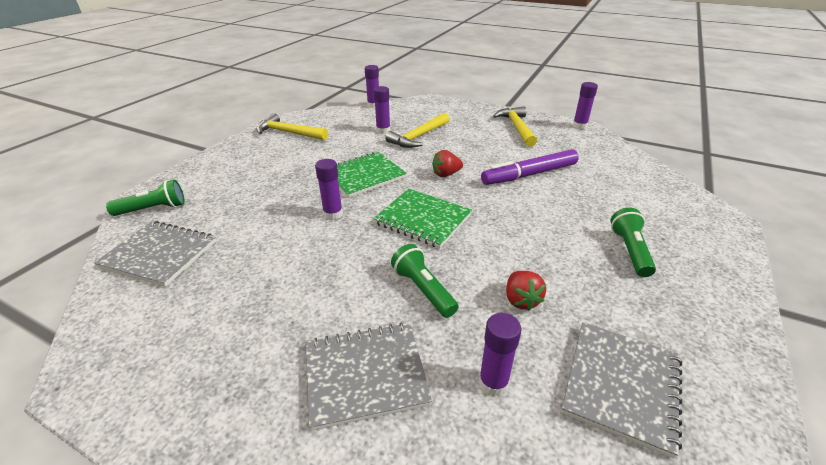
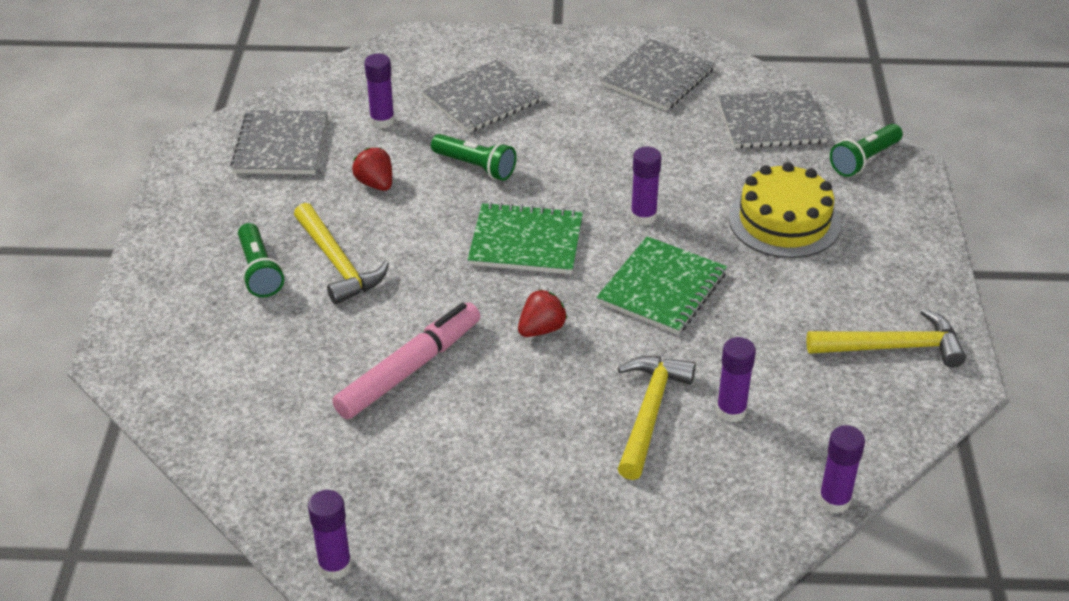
camera: 155 degrees right, 5 degrees up
purple marker [481,149,579,185] -> pink marker [332,302,480,419]
yellow hammer [493,106,537,147] -> yellow hammer moved to [294,203,389,305]
none -> grey notebook [601,39,715,111]
none -> yellow cake [729,162,841,258]

